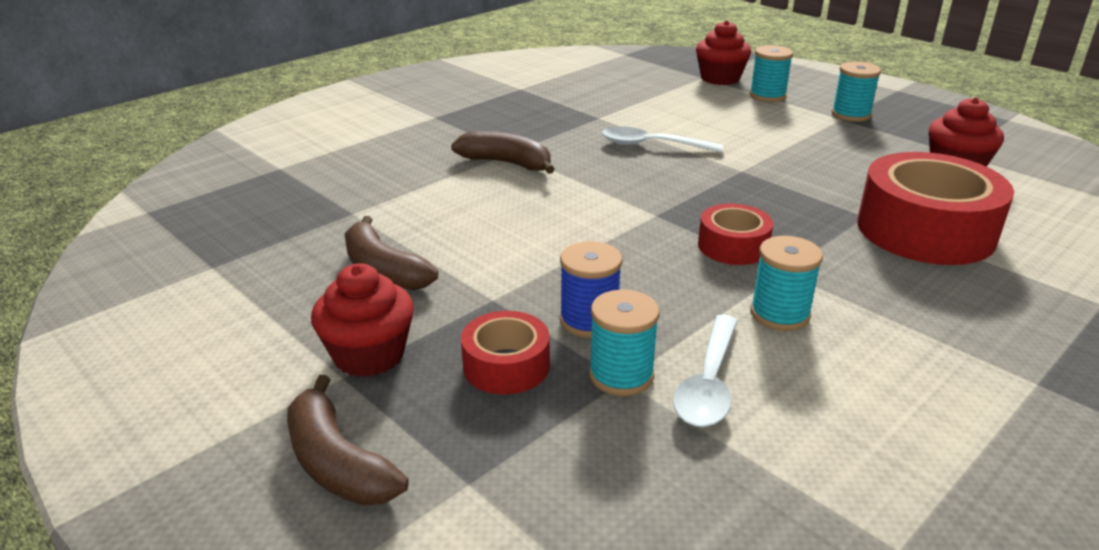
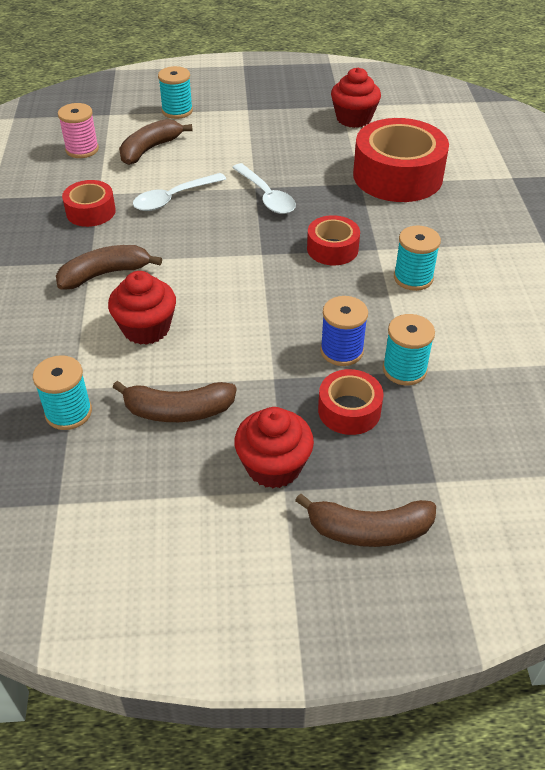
camera: 50 degrees left, 15 degrees up
white spoon [673,315,738,427] -> white spoon moved to [232,163,296,214]
red cupcake [696,20,751,85] -> red cupcake moved to [108,271,176,345]
turquoise spool [831,62,881,122] -> turquoise spool moved to [33,355,92,430]
none -> pink spool [58,103,99,158]
none -> red tape [62,180,116,227]
none -> brown banana [119,119,193,165]

